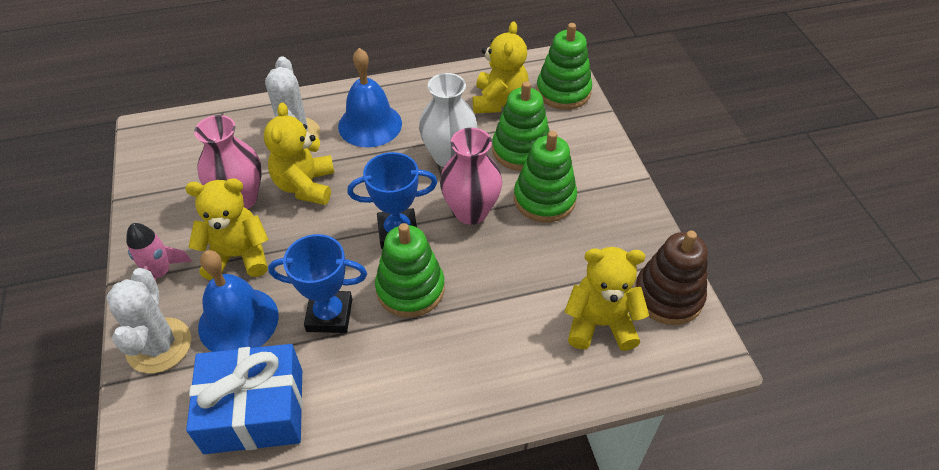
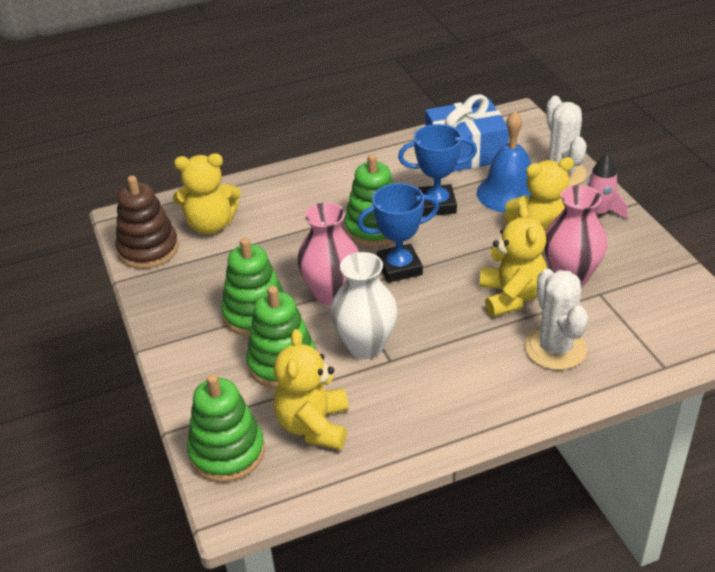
camera: 175 degrees right, 10 degrees down
blue bell [338,48,402,147] -> none

